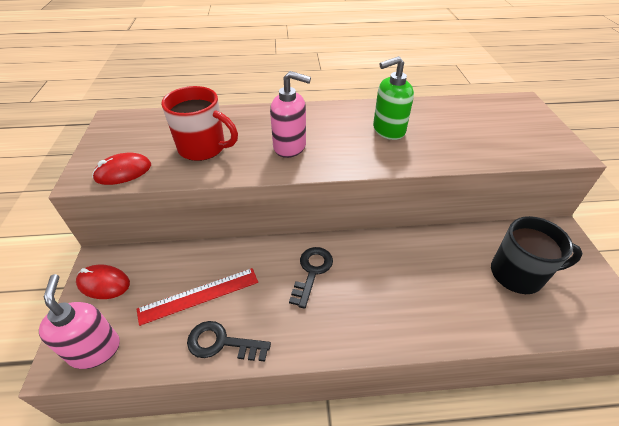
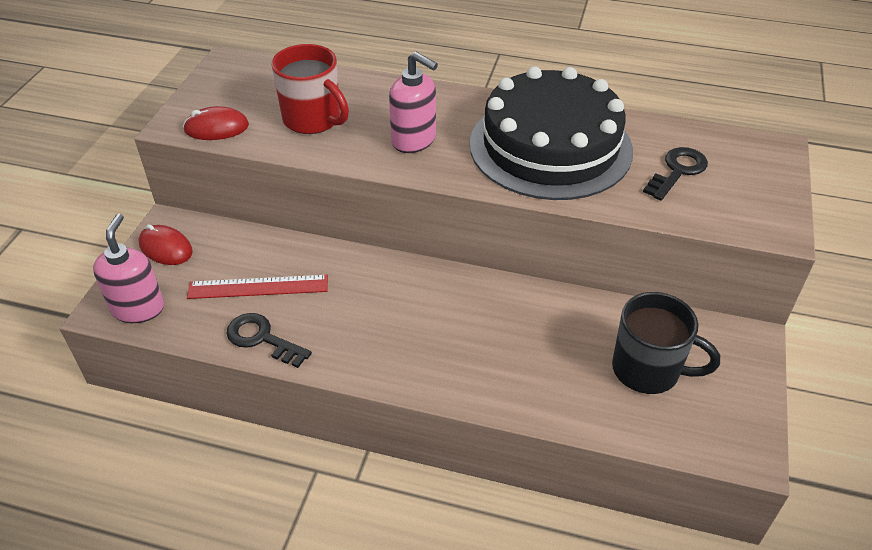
camera: 20 degrees right, 0 degrees up
black key [289,247,333,309] -> black key moved to [643,147,708,201]
green soap dispenser [373,56,414,140] -> black cake [470,66,633,200]

